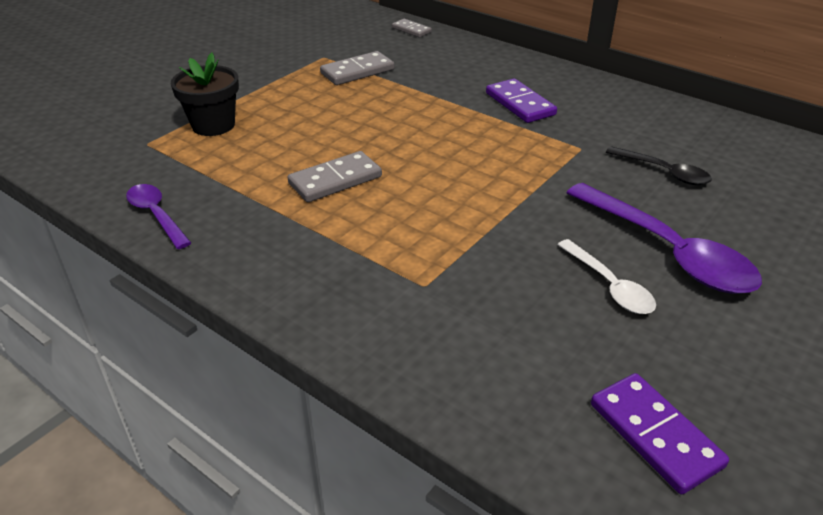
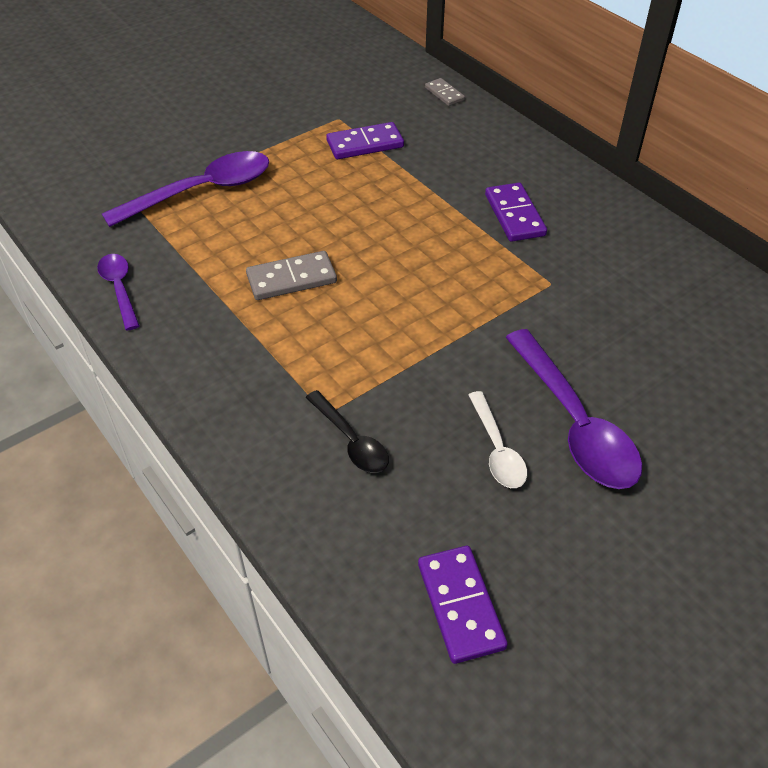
camera: 15 degrees right, 10 degrees up
black flower pot [171,53,239,136] -> purple spoon [102,151,269,227]
grey domino [320,51,394,85] -> purple domino [326,122,404,159]
black spoon [606,146,712,185] -> black spoon moved to [305,390,389,473]

